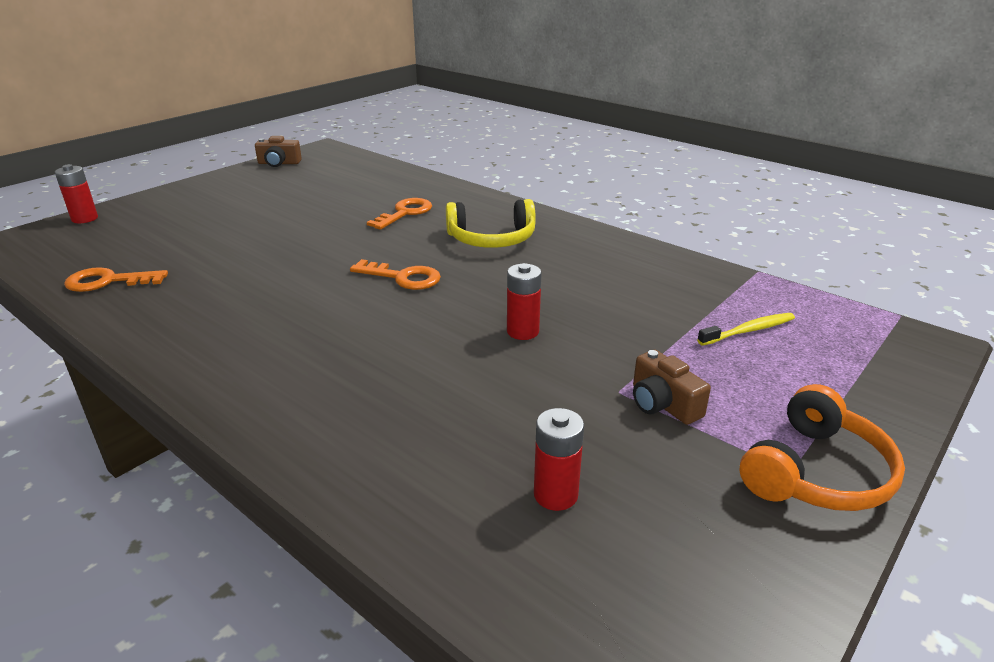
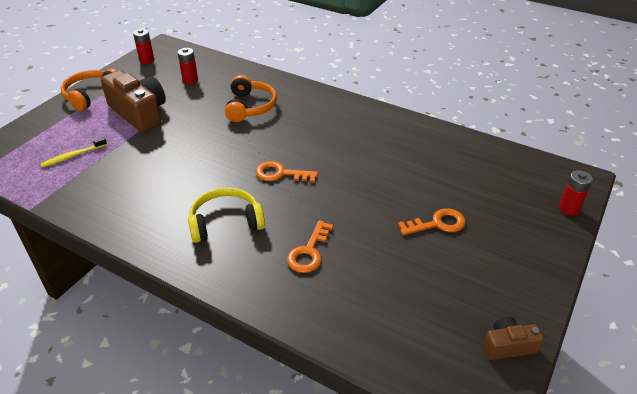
camera: 170 degrees right, 10 degrees up
orange key [64,267,168,292] -> orange key moved to [398,208,466,235]
red battery [507,263,542,340] -> red battery moved to [133,29,154,64]
brown camera [633,350,711,425] -> brown camera [101,70,166,132], size x1.98
none -> orange headphones [225,75,277,122]

